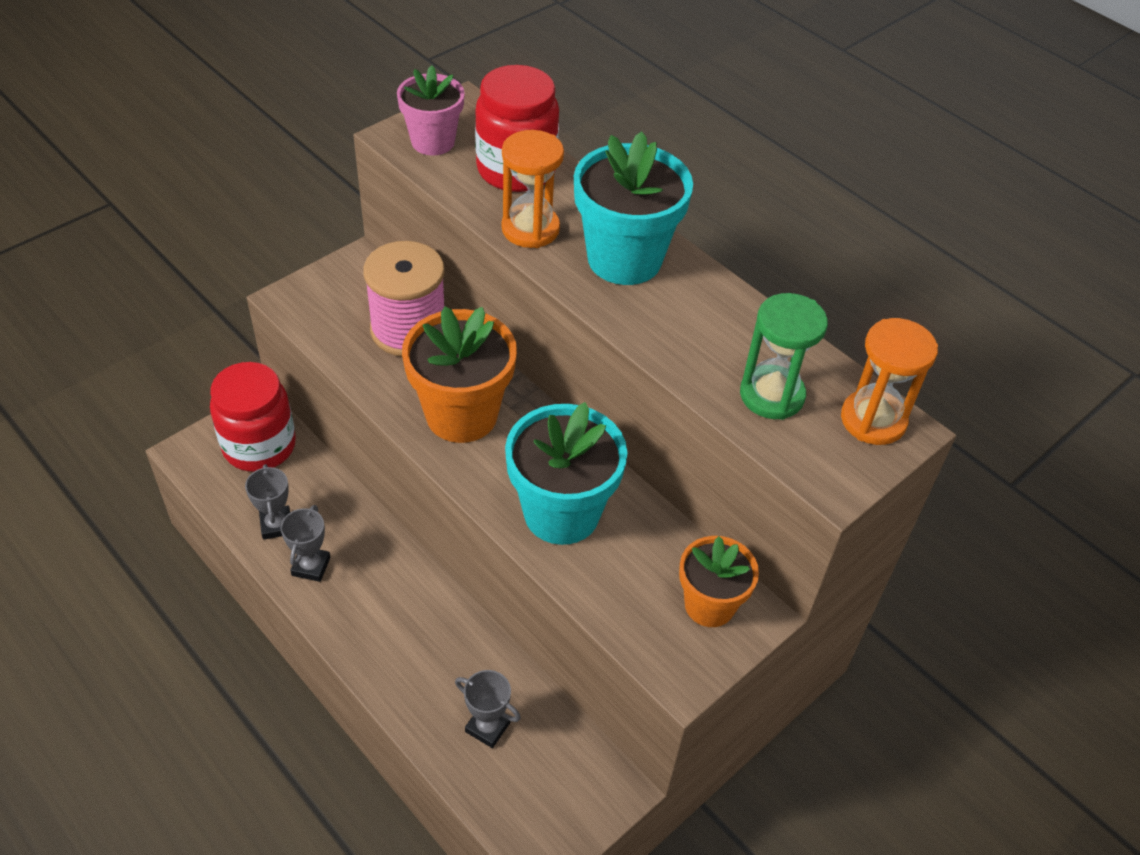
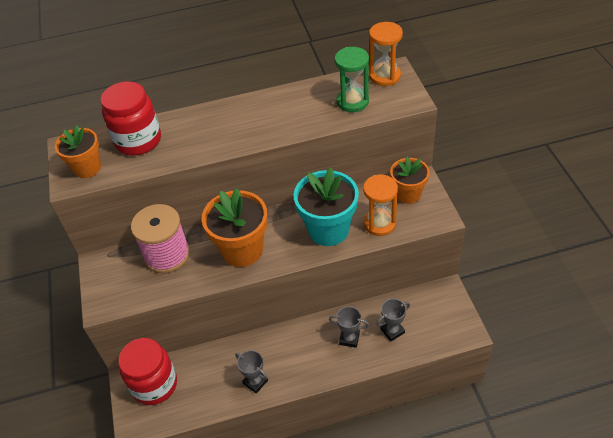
camera: 55 degrees left, 0 degrees up
grey trophy [245,464,290,540] -> grey trophy moved to [329,306,369,348]
pink flower pot [397,65,465,156] -> orange flower pot [55,125,101,178]
orange hourglass [502,130,564,248] -> orange hourglass moved to [363,175,398,236]
turquoise flower pot [574,131,693,285] -> none

